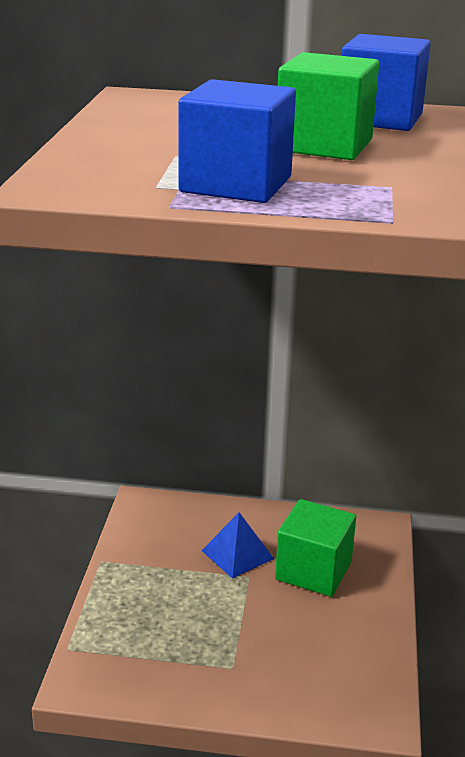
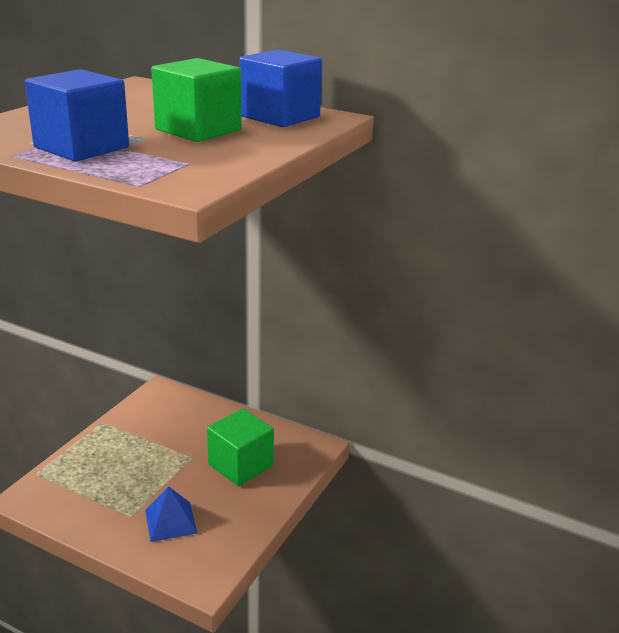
camera: 20 degrees right, 0 degrees up
blue pyramid [201,513,274,579] -> blue pyramid moved to [145,486,197,542]

